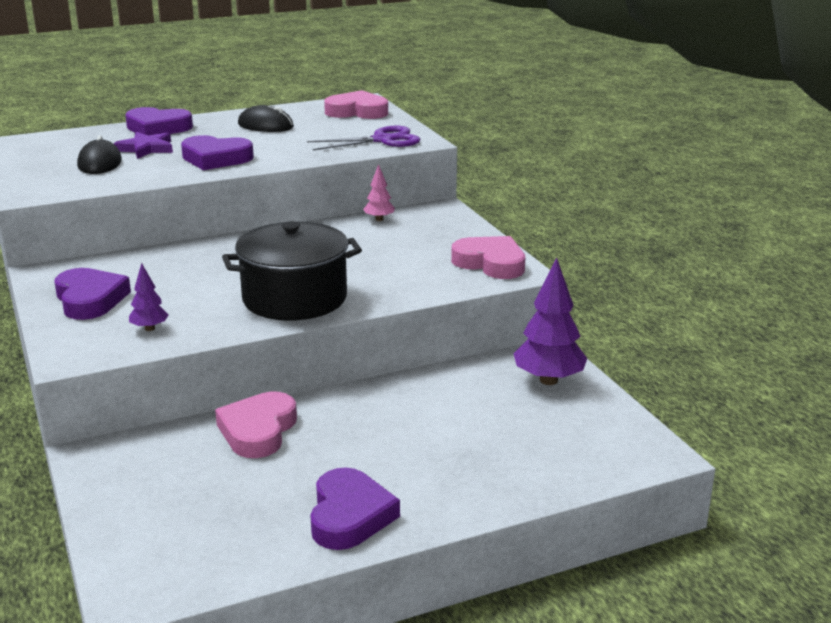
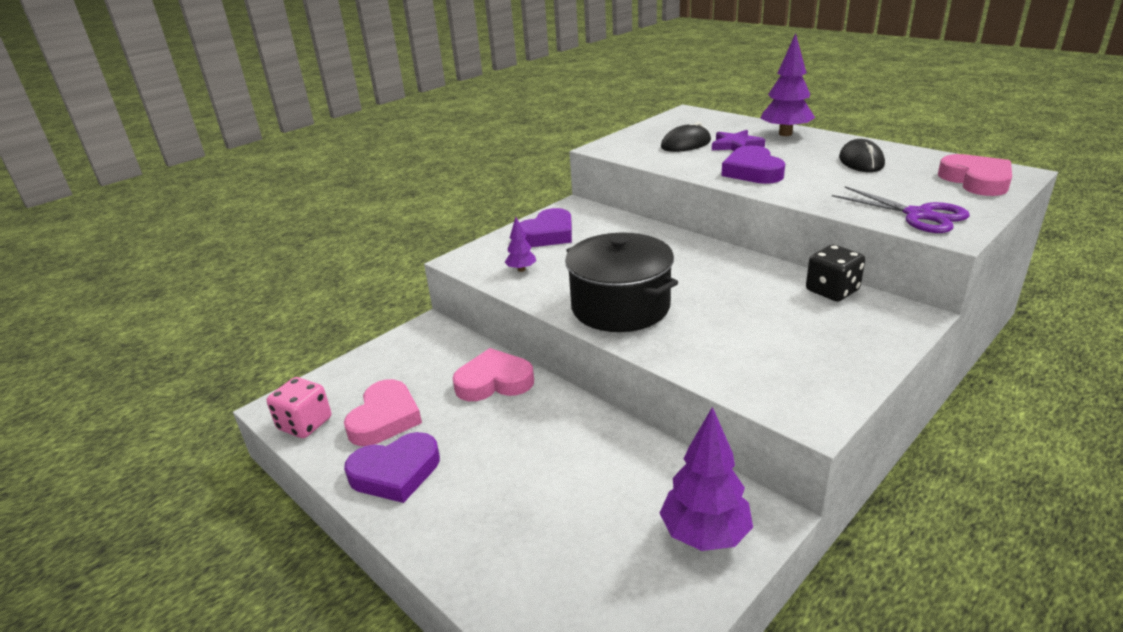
camera: 70 degrees right, 5 degrees up
purple heart [125,107,193,135] -> purple tree [760,33,815,136]
pink tree [363,164,395,221] -> black dice [806,245,865,302]
pink heart [451,236,525,279] -> pink heart moved to [344,379,422,446]
none -> pink dice [266,377,331,438]

